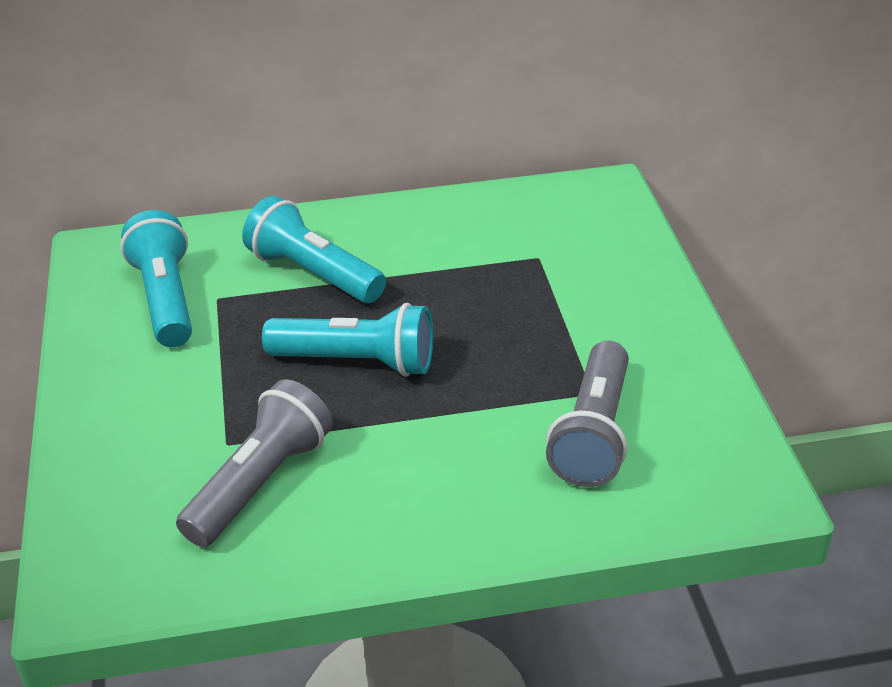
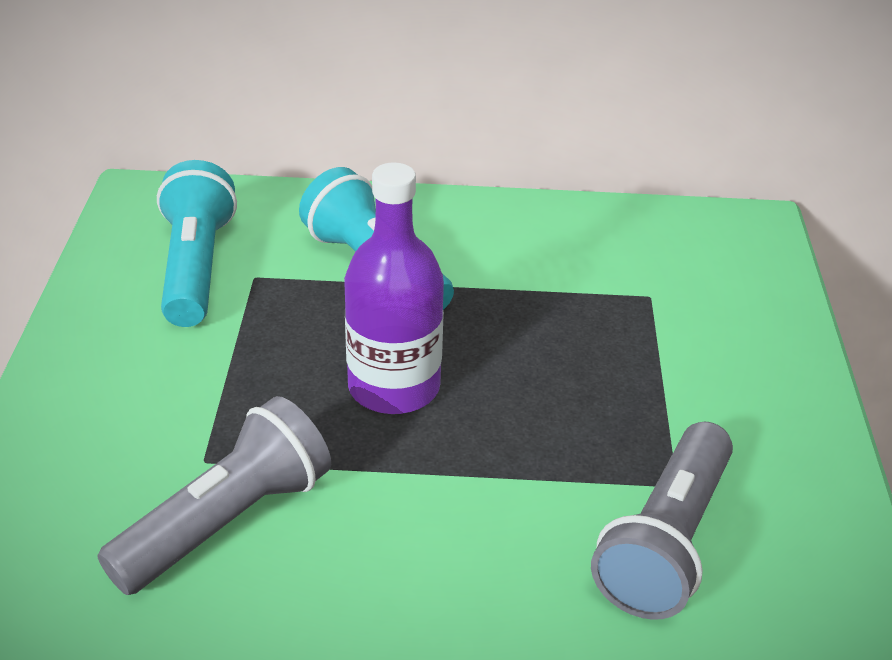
camera: 10 degrees right, 0 degrees up
turquoise flashlight [262,303,433,377] -> purple bottle [344,163,444,414]

